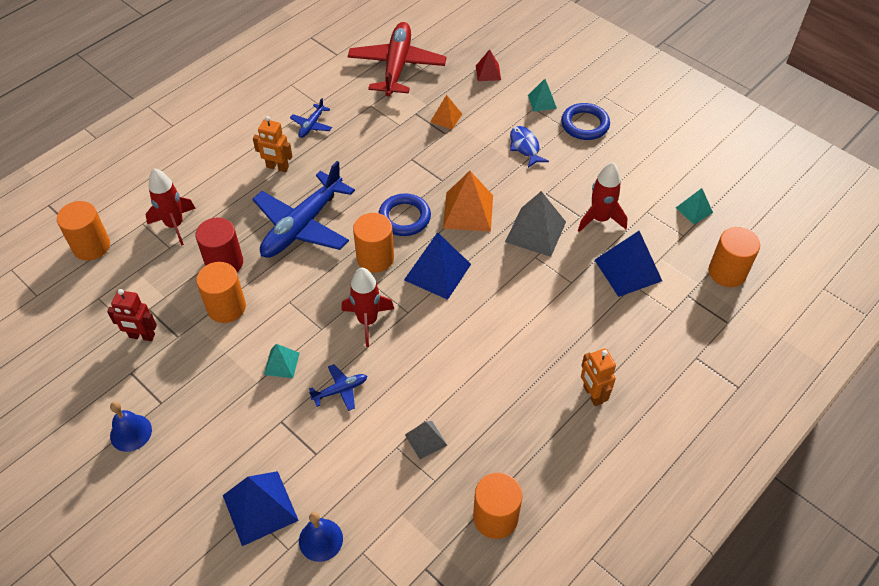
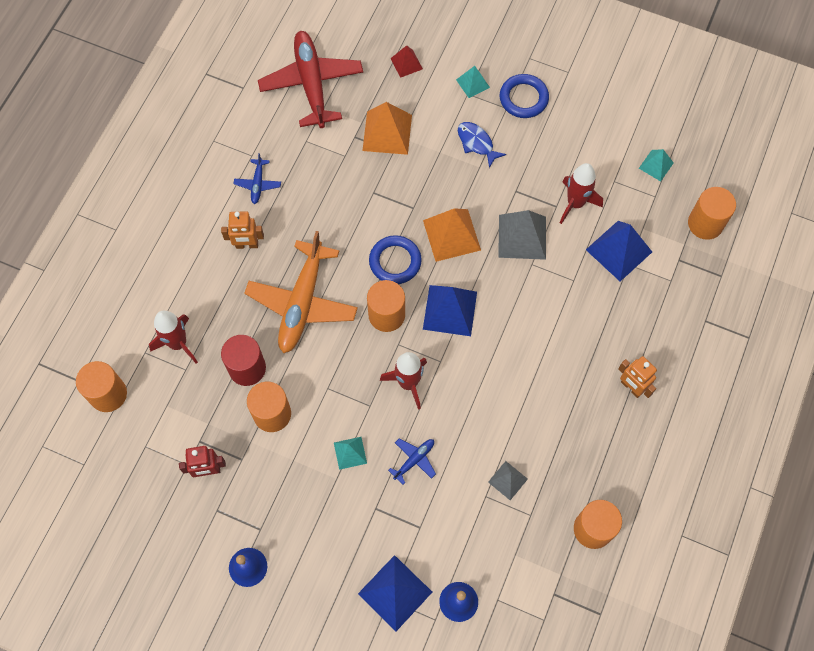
camera: 20 degrees left, 15 degrees up
blue plane [252,161,355,258] -> orange plane [244,231,358,353]
orange pyramid [430,95,462,129] -> orange pyramid [362,102,412,155], size x1.79

